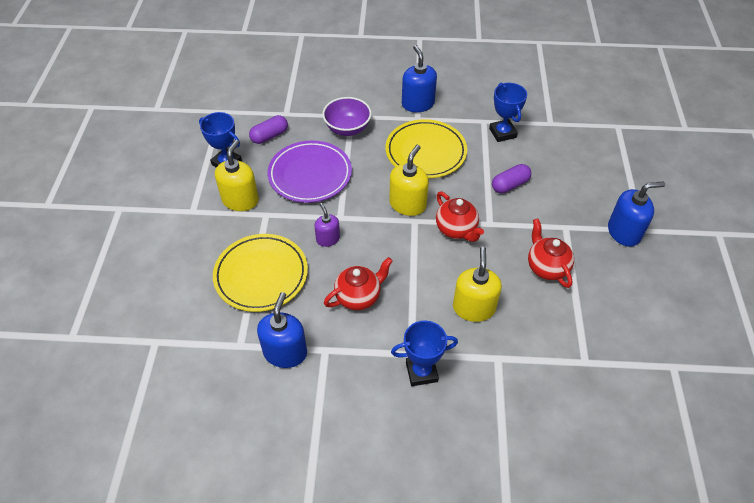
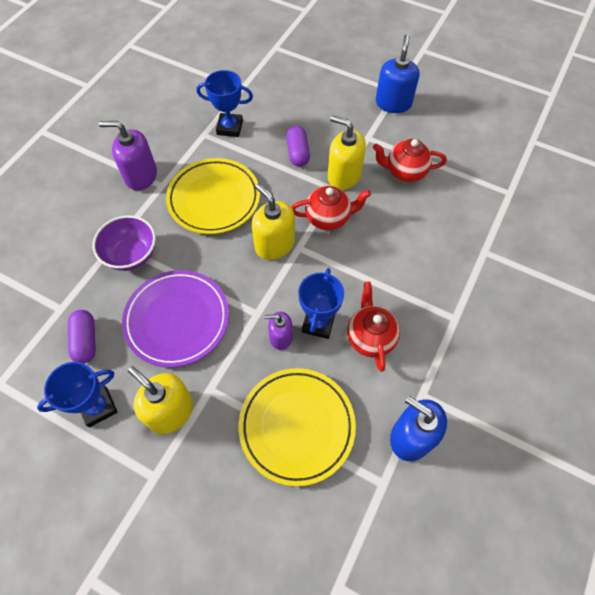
camera: 65 degrees left, 10 degrees up
blue trophy [391,320,458,386] -> blue trophy moved to [298,268,344,339]
blue soap dispenser [402,45,437,112] -> purple soap dispenser [99,121,157,191]
yellow soap dispenser [453,247,502,322] -> yellow soap dispenser moved to [328,115,366,190]

